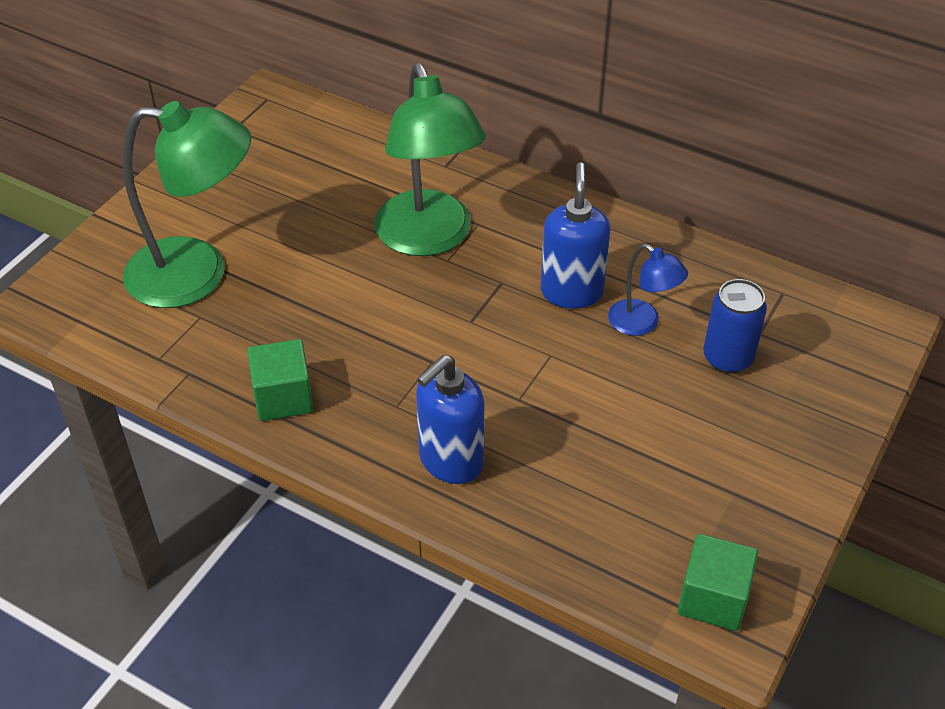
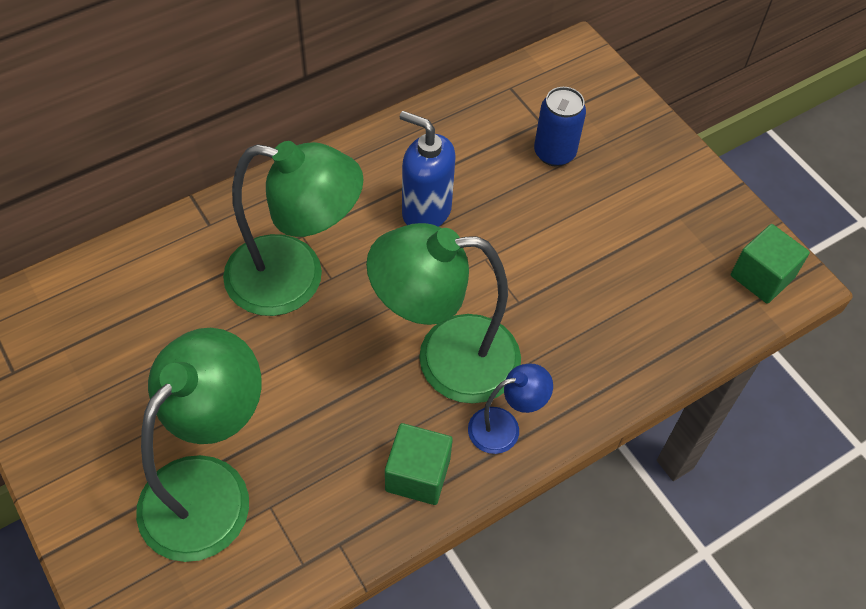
camera: 65 degrees left, 10 degrees up
blue soap dispenser [416,355,485,484] -> none
blue lamp [608,244,688,336] -> blue lamp moved to [468,364,553,454]
none -> green lamp [366,223,521,404]

